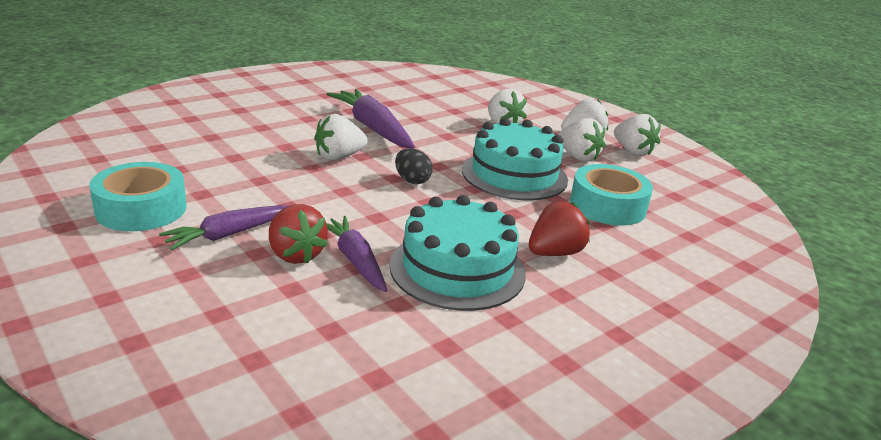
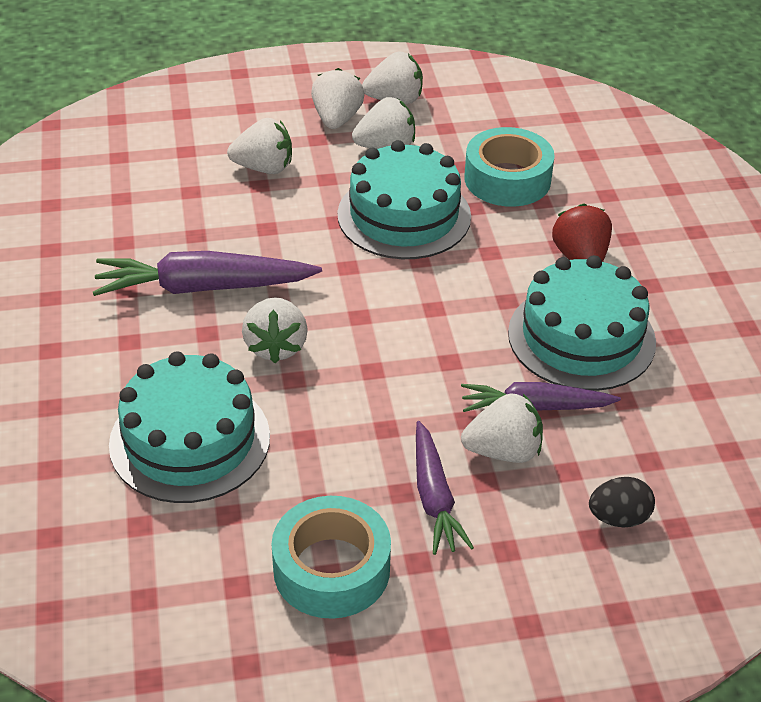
camera: 60 degrees left, 15 degrees up
red strawberry [269,204,328,264] -> white strawberry [461,393,543,463]
black egg [395,148,433,184] -> black egg moved to [589,477,655,528]
none -> turquoise cake [109,351,270,503]

